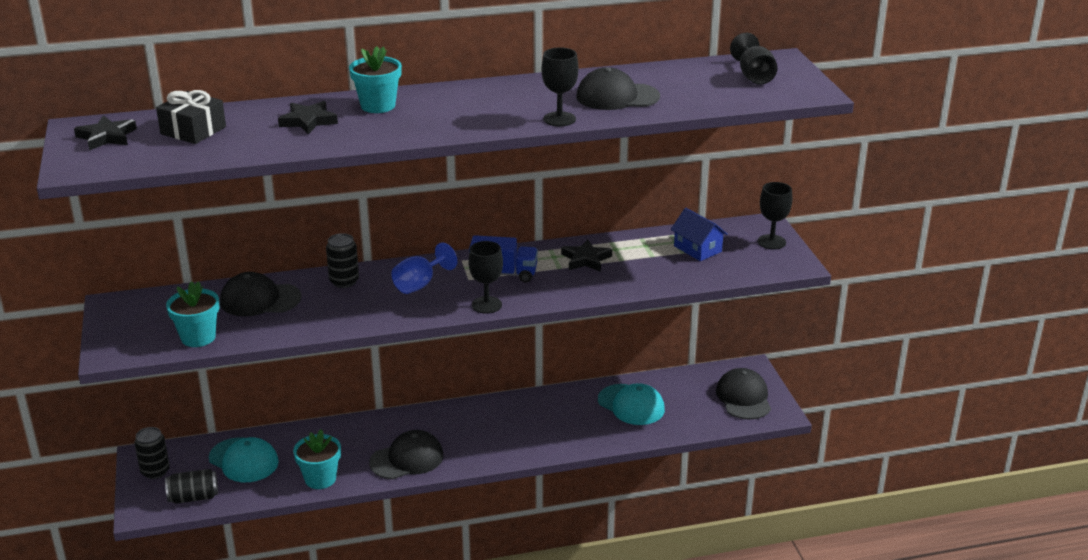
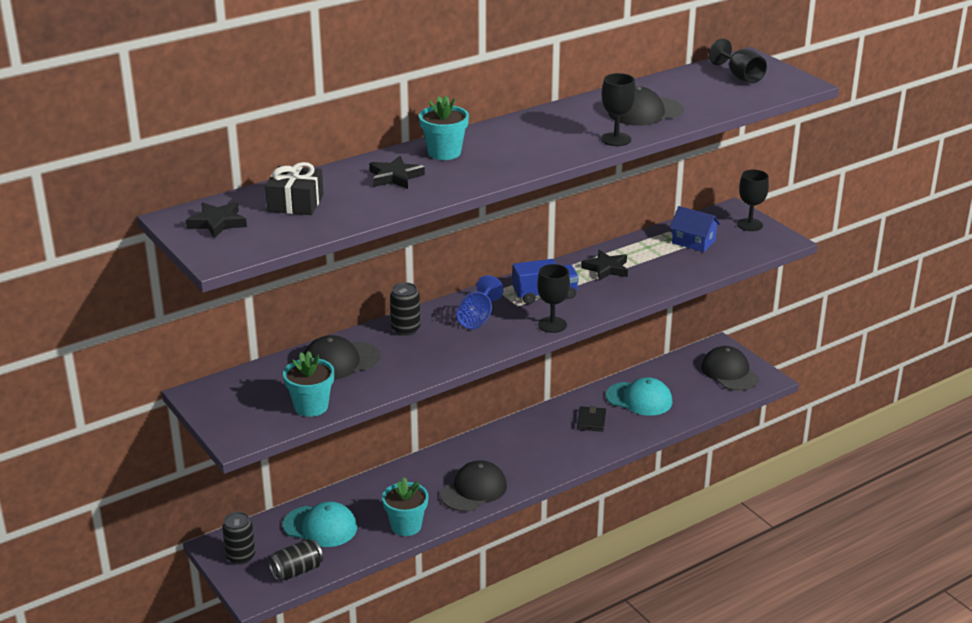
camera: 20 degrees left, 0 degrees up
none -> black wallet [577,406,606,432]

